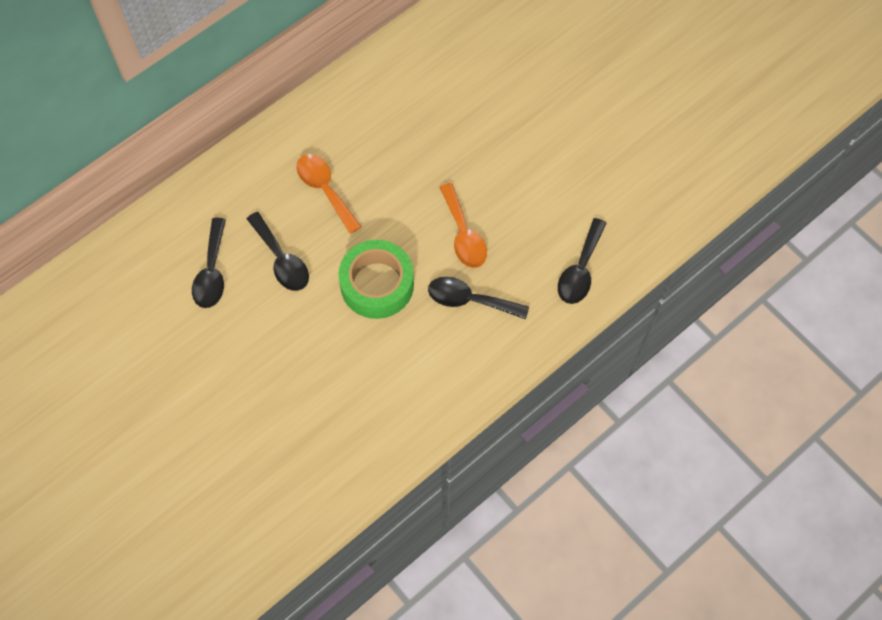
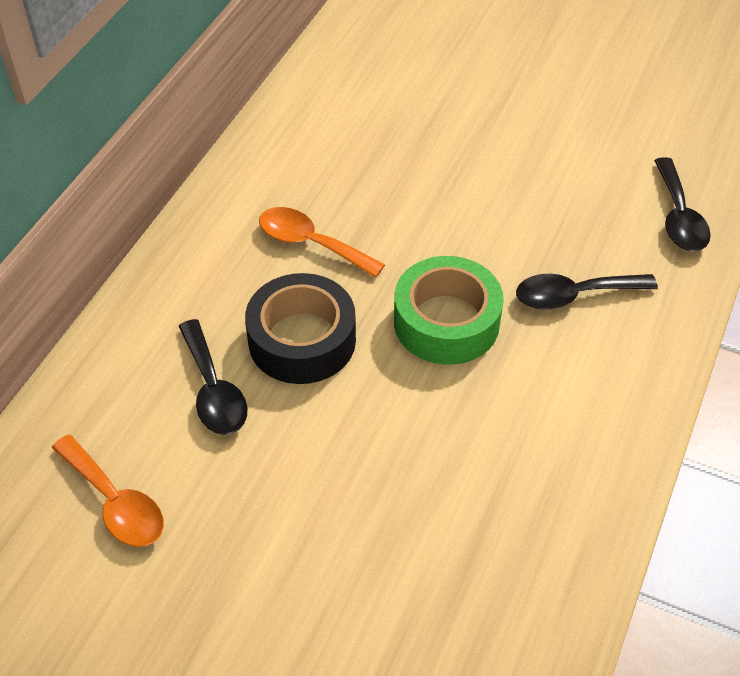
camera: 25 degrees left, 15 degrees down
black spoon [247,212,309,291] -> black tape [245,273,356,384]
orange spoon [439,183,487,268] -> orange spoon moved to [52,434,164,547]

